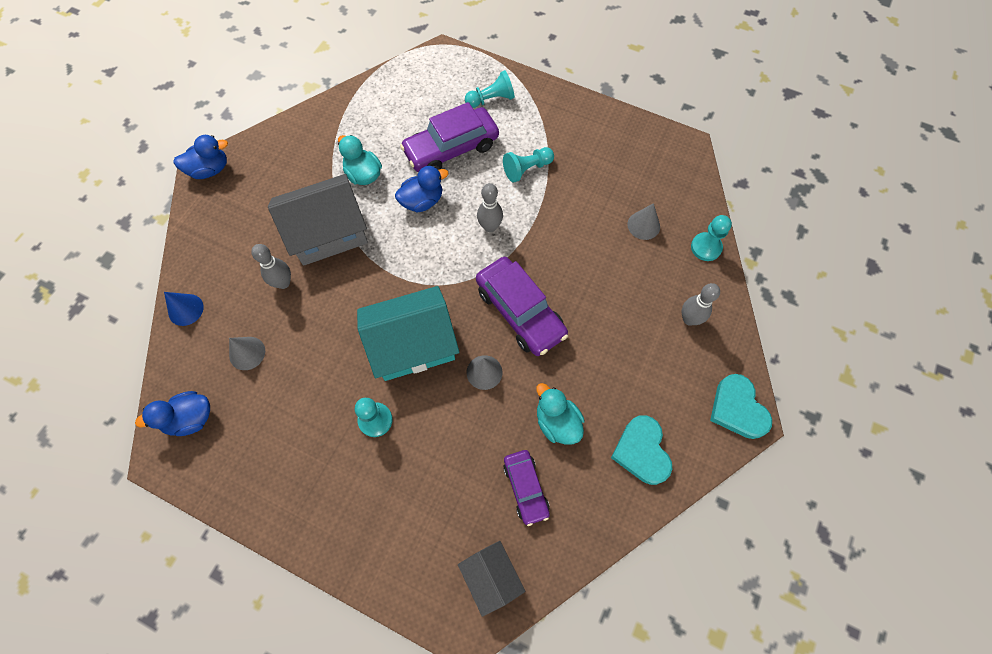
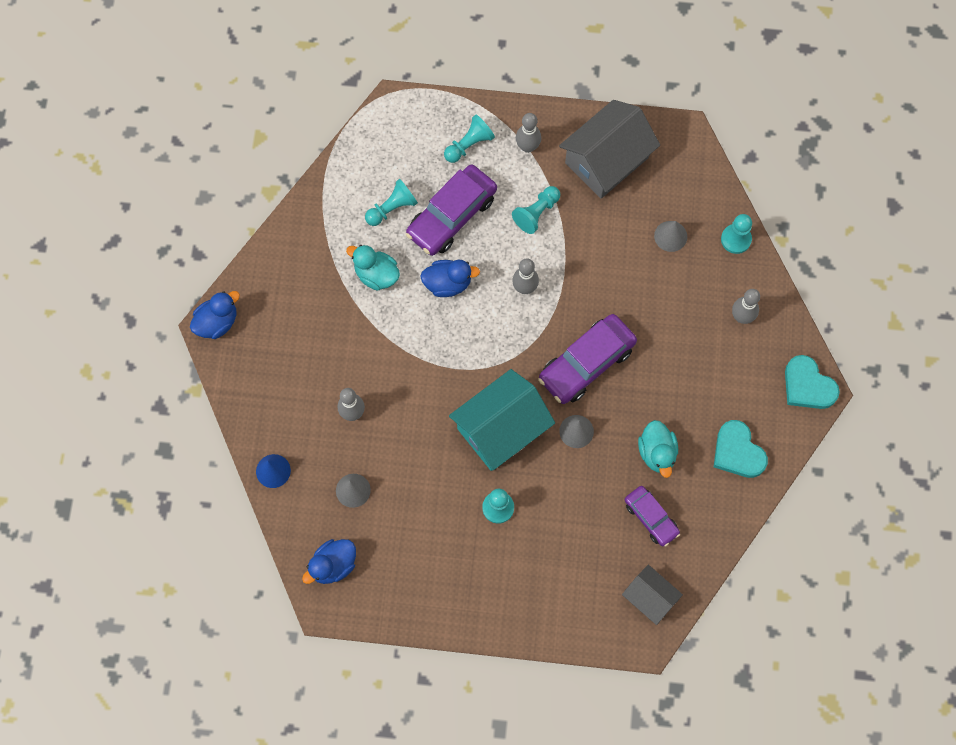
camera: 20 degrees left, 5 degrees up
grey house [268,174,368,266] -> grey house moved to [559,100,660,198]
blue duck [395,166,449,212] -> blue duck turned 45 degrees clockwise [420,260,480,297]
purple car [476,257,568,356] -> purple car turned 105 degrees clockwise [538,314,637,404]
turquoise duck [536,383,585,444] -> turquoise duck turned 135 degrees counterclockwise [638,420,678,478]
none -> turquoise pawn [365,179,418,226]
none -> grey bowling pin [516,113,541,153]

